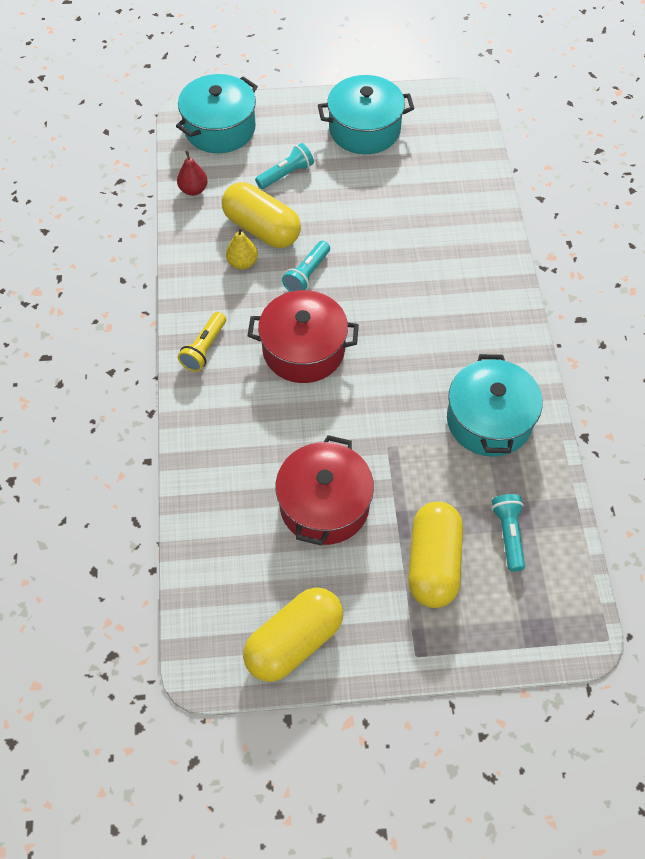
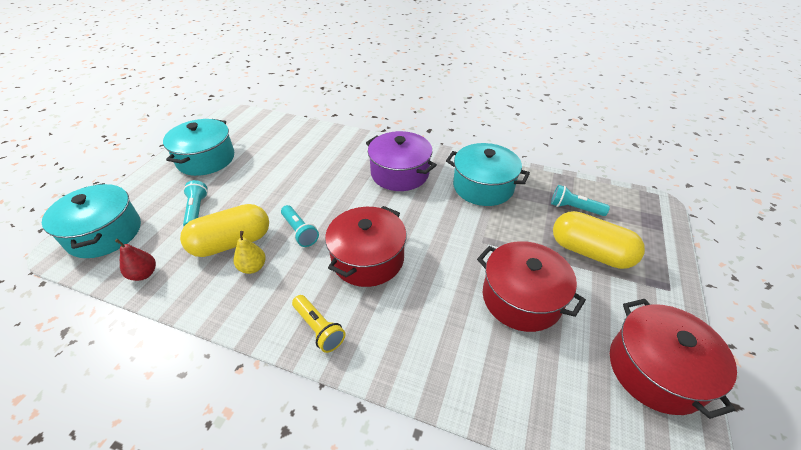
camera: 65 degrees left, 15 degrees down
yellow capsule [243,588,343,682] -> red pot [610,299,737,419]
none -> purple pot [366,131,437,191]

